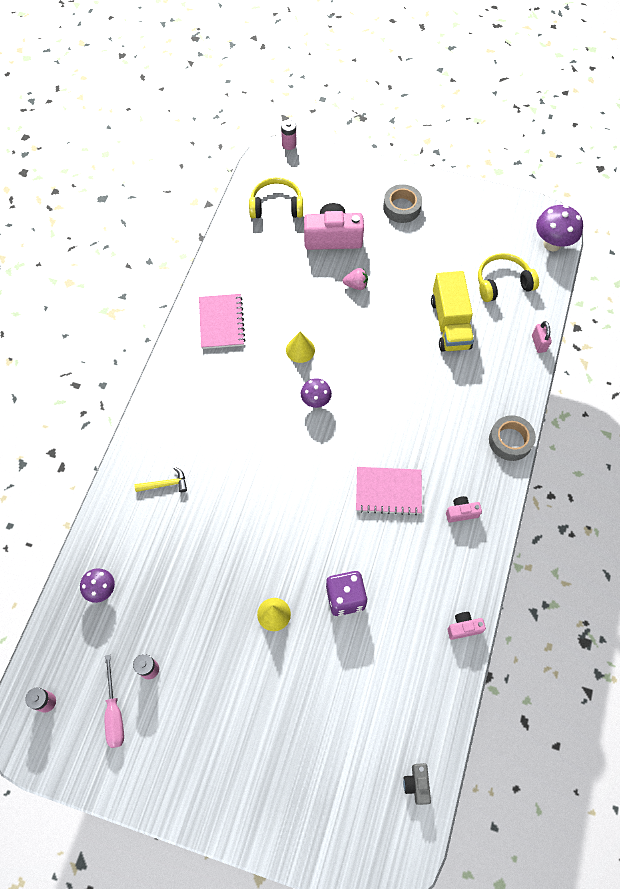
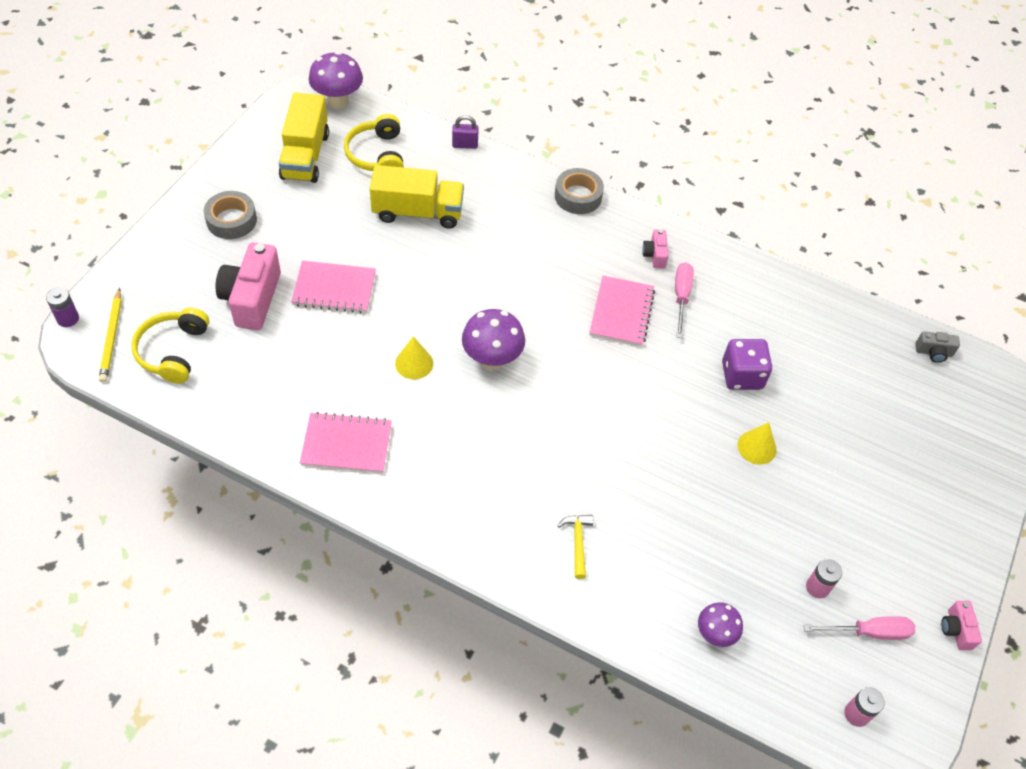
camera: 85 degrees left, 10 degrees down
pink battery [281,120,297,150] -> purple battery [46,287,79,327]
purple mushroom [301,378,332,408] -> purple mushroom [462,309,525,370], size x1.61
pink strawberry [343,268,368,290] -> pink notebook [291,261,376,314]
pink camera [447,612,486,640] -> pink camera moved to [941,601,982,650]
pink padlock [532,321,552,353] -> purple padlock [452,115,479,149]
none -> yellow pencil [99,288,122,383]
none -> yellow truck [279,93,329,183]
none -> pink screwdriver [675,262,694,338]

